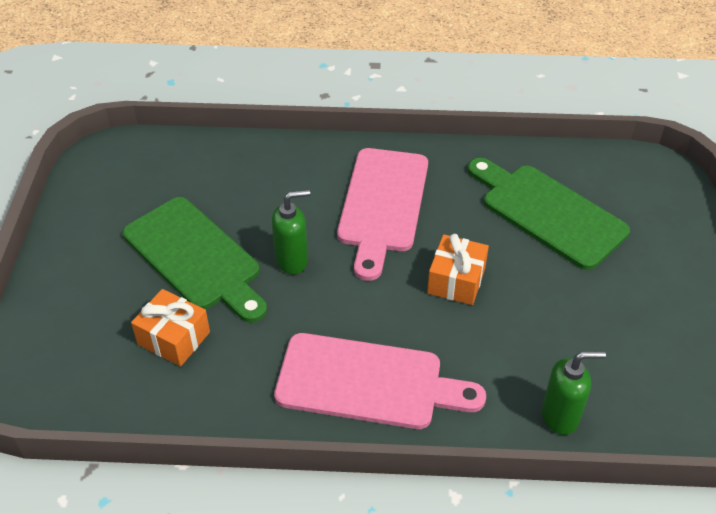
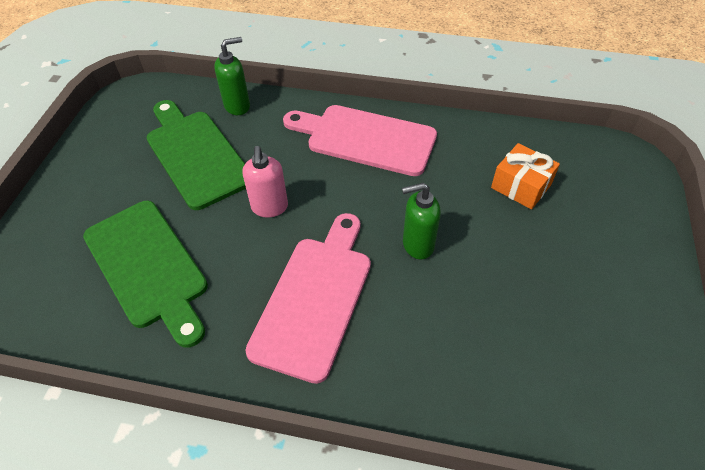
camera: 170 degrees left, 5 degrees up
green cutting board [123,197,267,323] -> green cutting board moved to [147,100,246,210]
orange gift [427,234,489,305] -> pink soap dispenser [242,146,288,217]
green soap dispenser [542,351,606,435] -> green soap dispenser turned 150 degrees clockwise [214,37,250,115]

